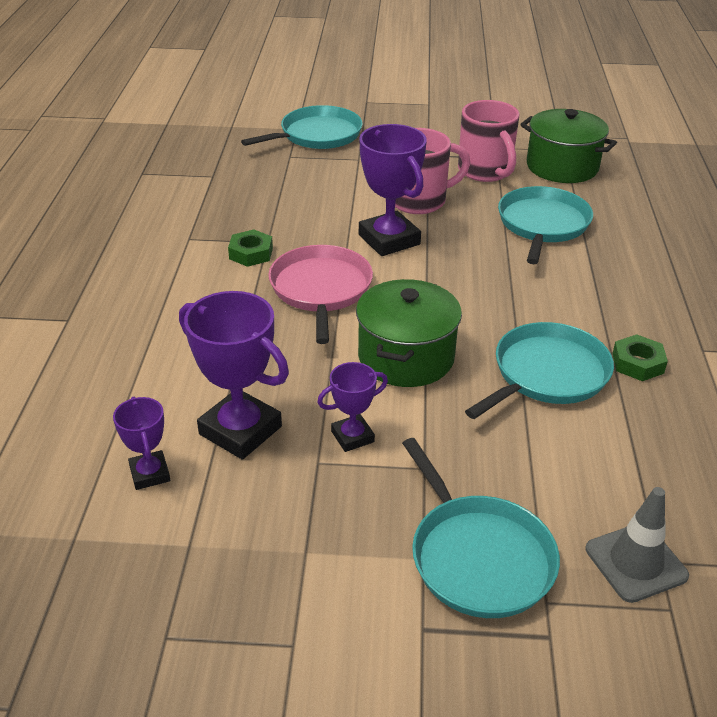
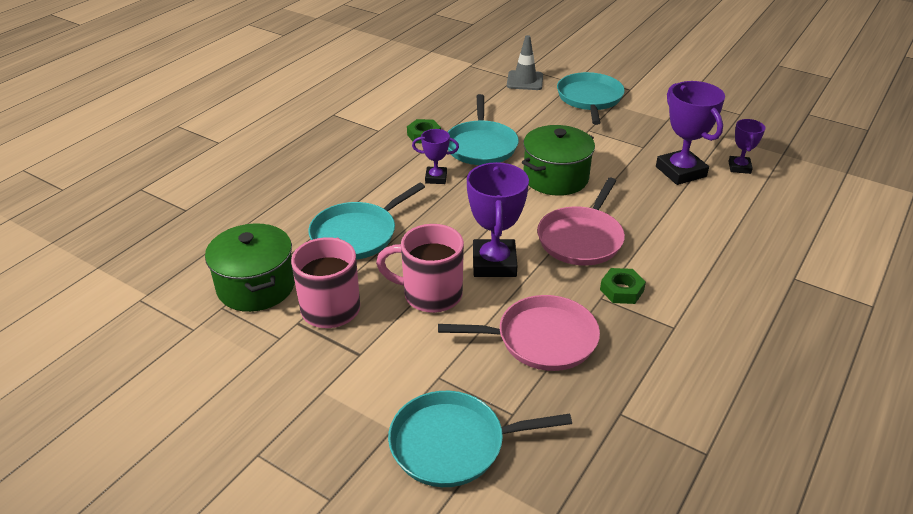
camera: 150 degrees left, 0 degrees up
purple trophy [317,362,388,452] -> purple trophy moved to [412,129,459,184]
turquoise pan [465,322,614,419] -> turquoise pan turned 75 degrees counterclockwise [448,94,519,165]
none -> pink pan [438,295,600,371]

